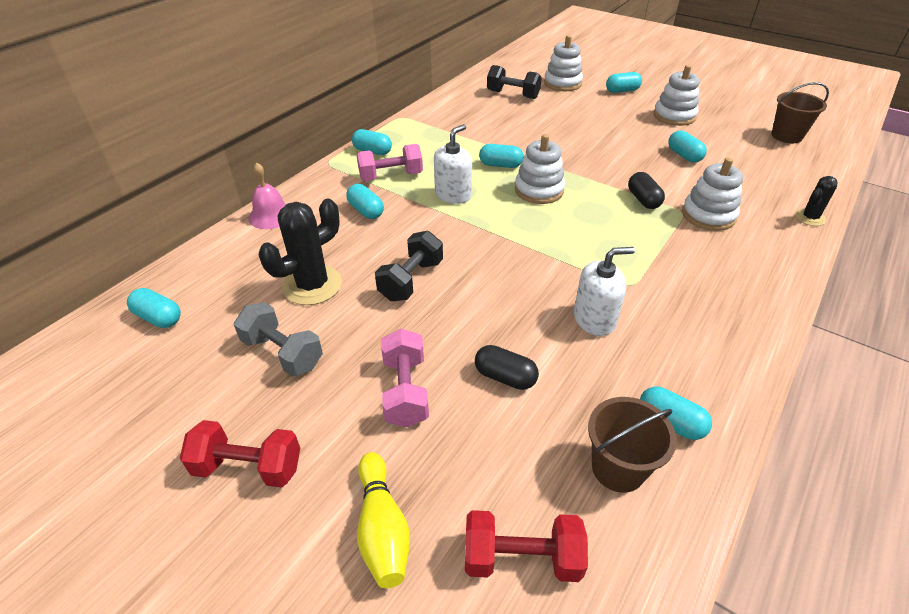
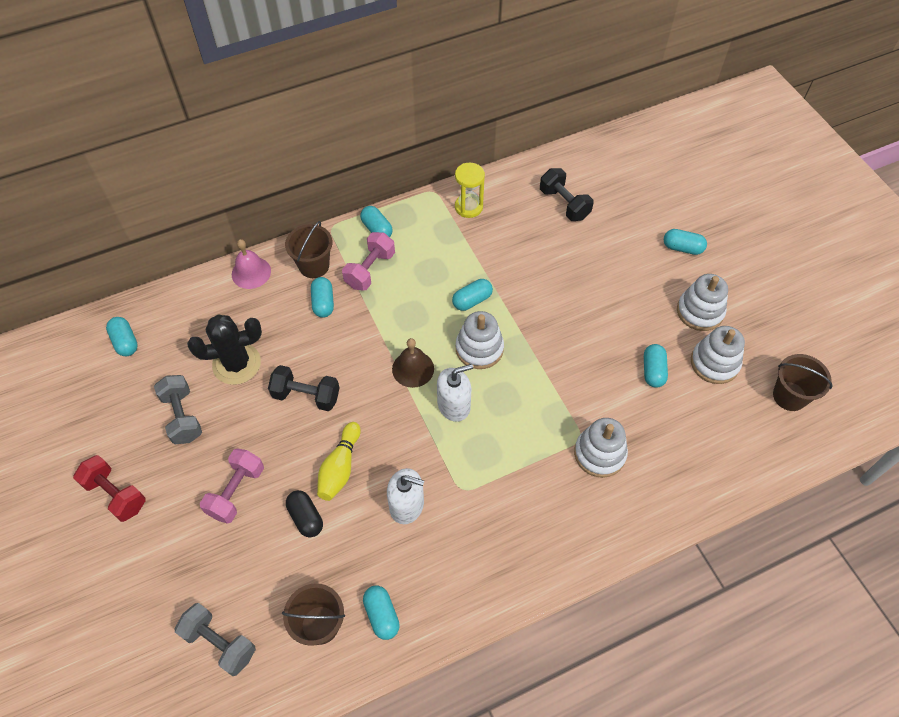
camera: 30 degrees right, 15 degrees up
pink dumbbell [357,144,423,181] -> pink dumbbell turned 75 degrees counterclockwise [342,232,395,290]
yellow bowling pin [357,452,410,588] -> yellow bowling pin moved to [317,422,361,501]
black dumbbell [375,231,443,301] -> black dumbbell turned 45 degrees clockwise [268,365,340,411]
white soap dispenser [434,124,472,204] -> white soap dispenser moved to [437,364,473,422]
red dumbbell [465,510,588,582] -> grey dumbbell [175,603,256,676]
turquoise capsule [479,144,524,168] -> turquoise capsule turned 75 degrees counterclockwise [452,279,493,311]
white stacking toy [544,35,583,91] -> white stacking toy moved to [691,326,745,384]
black capsule [628,172,665,209] -> none
black cactus [795,176,838,226] -> none
none -> brown bucket [285,221,333,278]
none -> brown bell [392,338,434,388]
none -> yellow hourglass [455,163,485,218]

